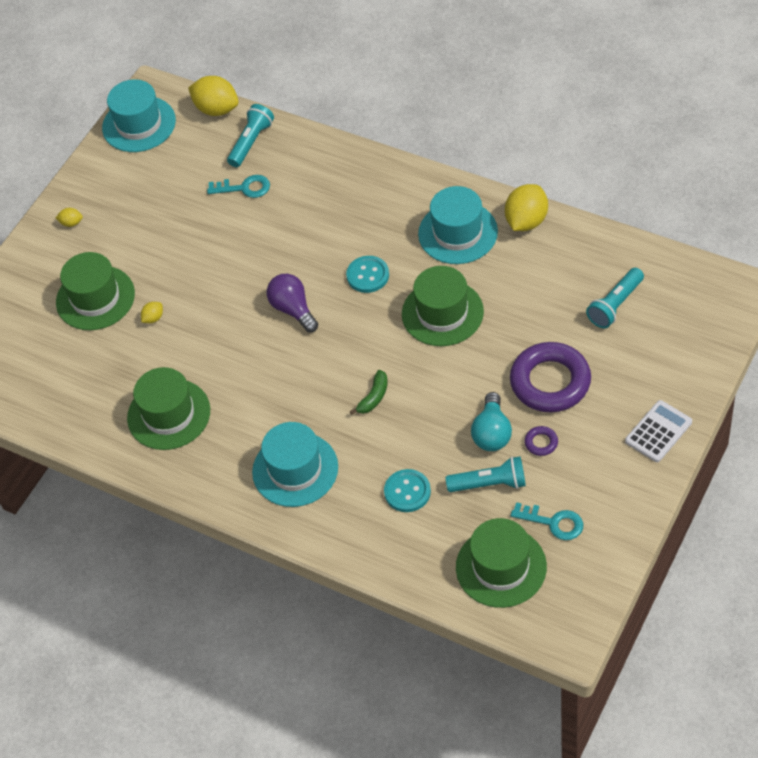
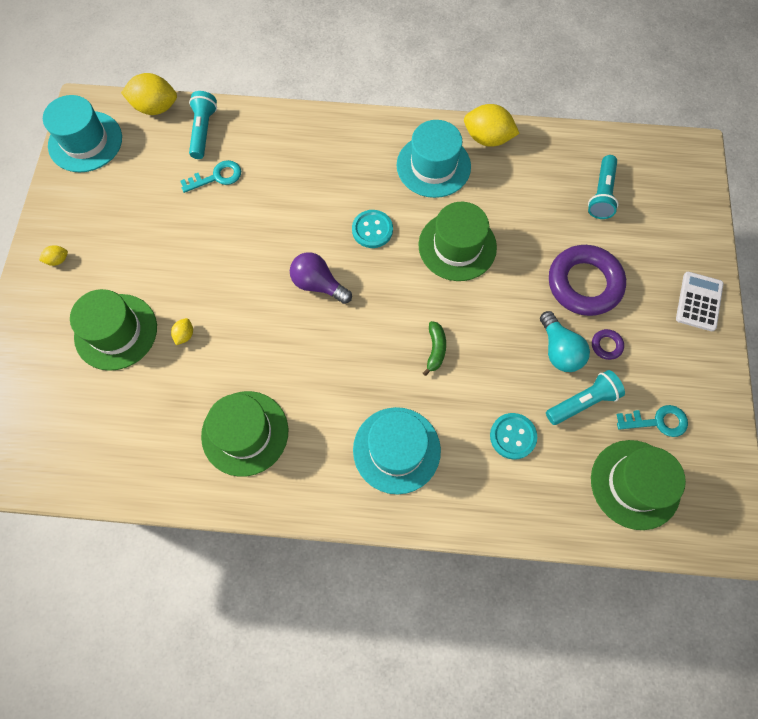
camera: 30 degrees left, 15 degrees up
yellow lemon [505,184,548,231] -> yellow lemon turned 75 degrees counterclockwise [464,104,520,147]

